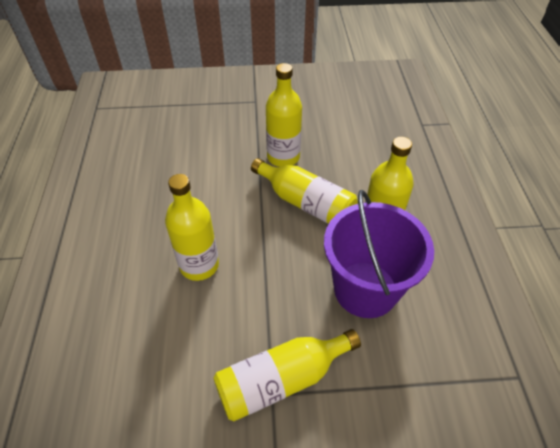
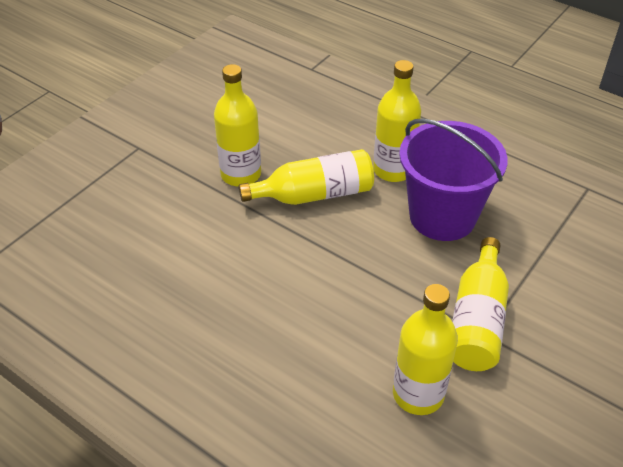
camera: 50 degrees left, 5 degrees down
yellow bottle [165,174,219,281] -> yellow bottle moved to [393,284,458,415]

